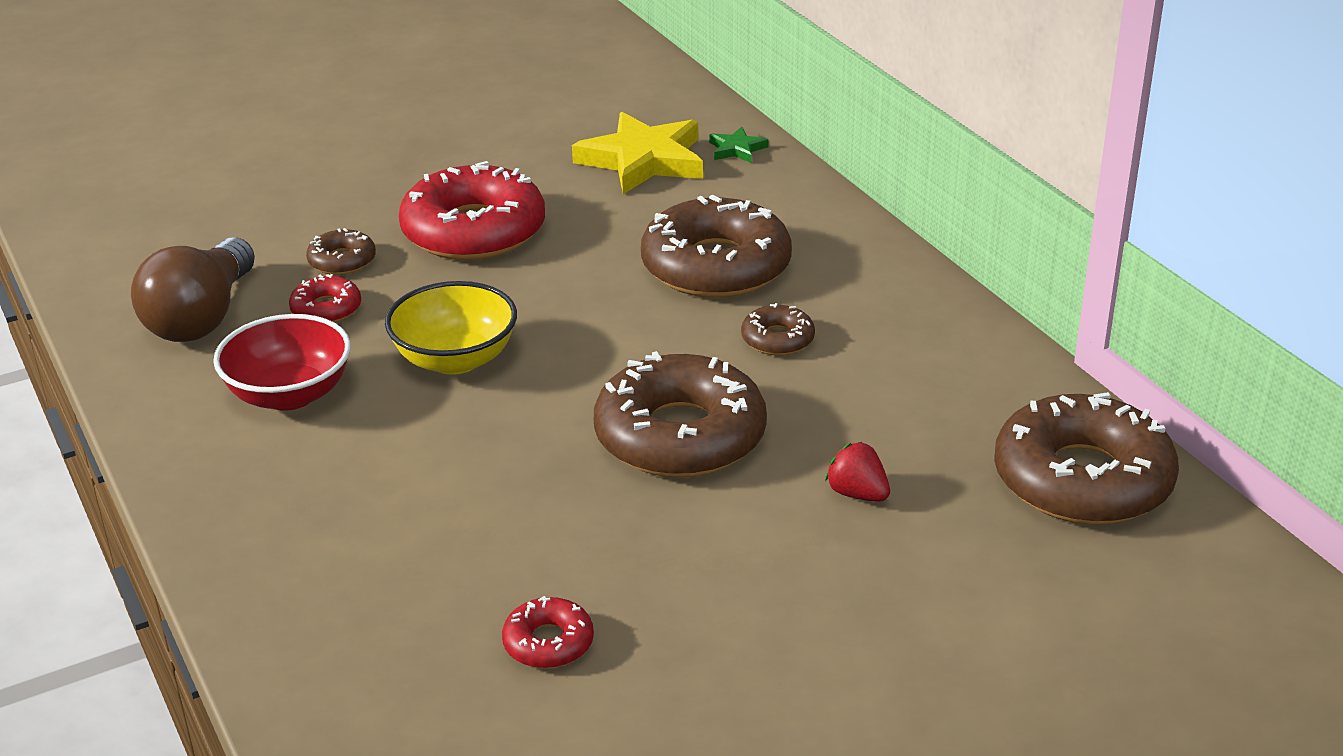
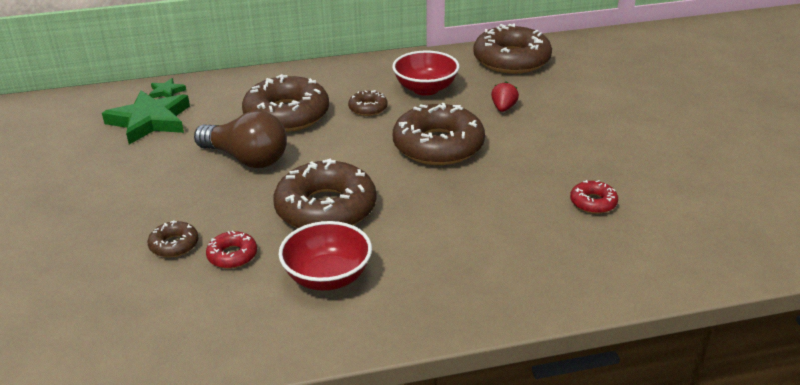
camera: 75 degrees left, 0 degrees up
brown light bulb [131,237,255,342] -> brown light bulb moved to [194,110,287,168]
yellow bowl [385,281,517,375] -> brown donut [273,159,377,228]
red donut [399,161,545,260] -> none
yellow star [572,112,703,194] -> green star [102,90,190,144]
red strawberry [825,442,890,502] -> red strawberry turned 135 degrees clockwise [491,81,519,112]
none -> red bowl [392,51,459,96]

